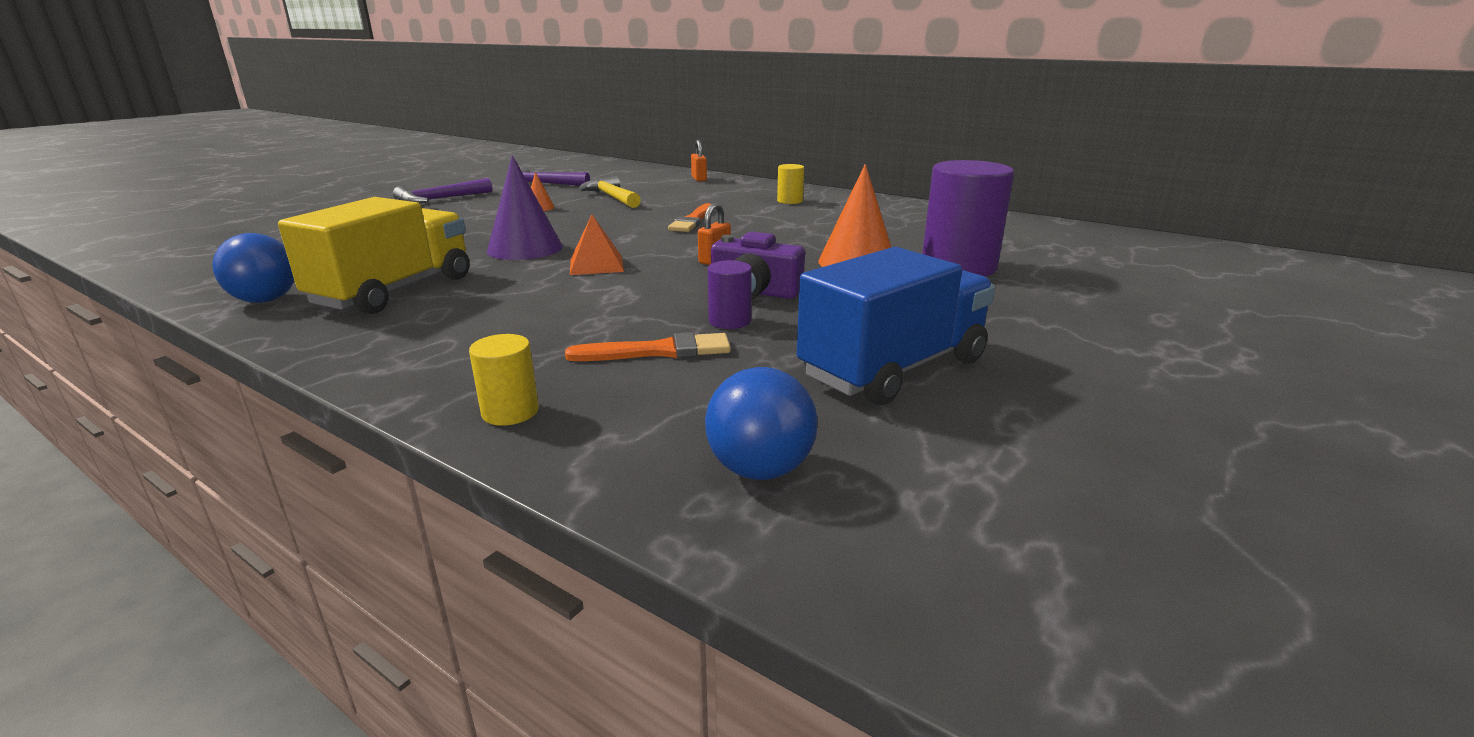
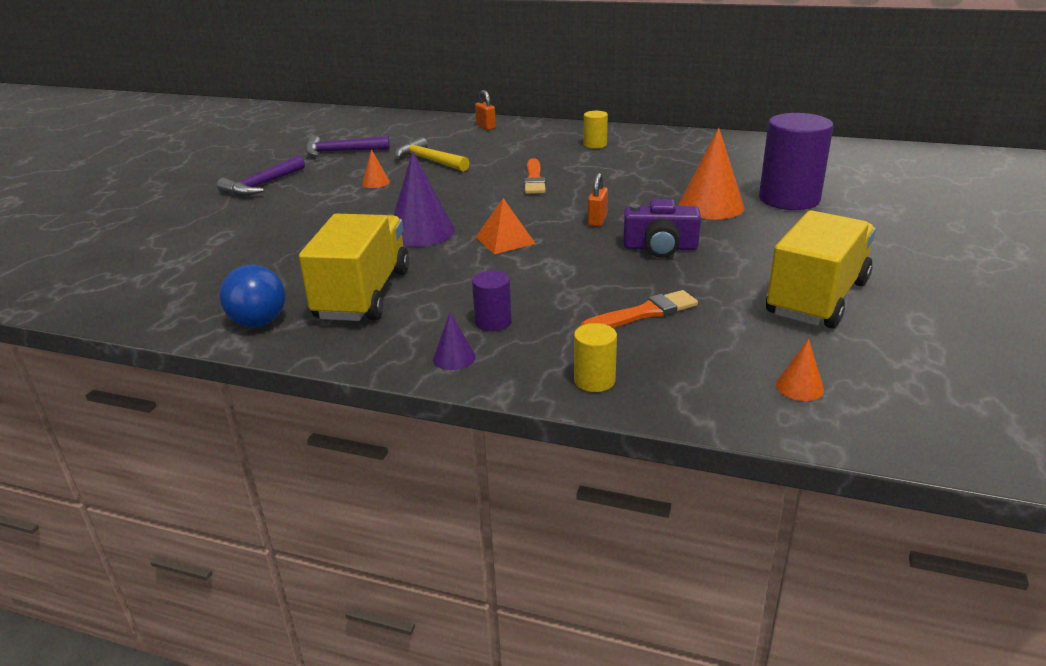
camera: 15 degrees left, 5 degrees up
blue ball [705,367,817,480] -> orange cone [776,339,824,401]
purple cylinder [708,260,752,329] -> purple cylinder moved to [472,271,512,331]
blue truck [797,247,995,405] -> yellow truck [766,210,876,329]
none -> purple cone [433,313,476,370]

